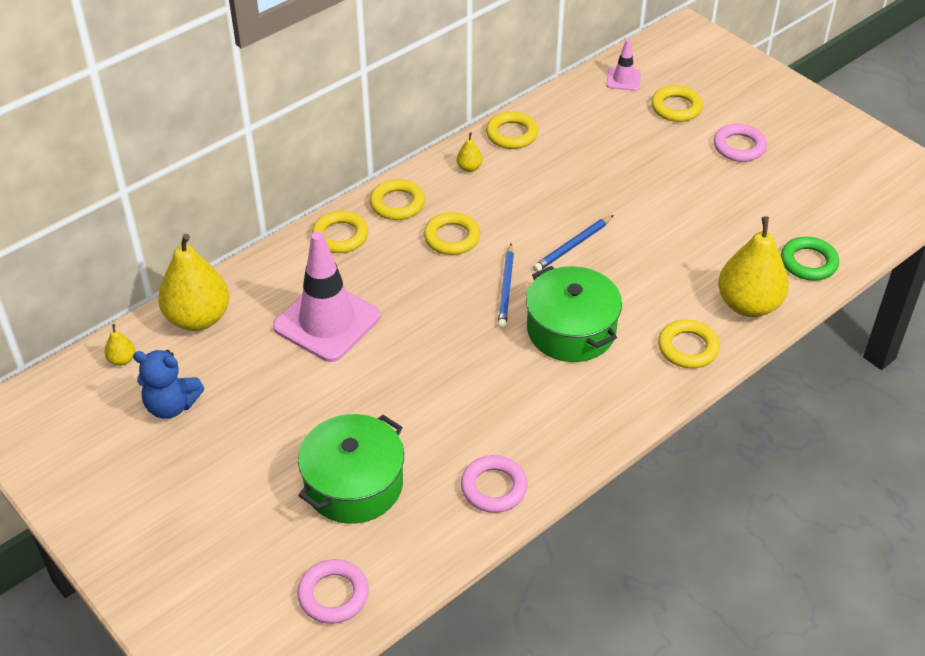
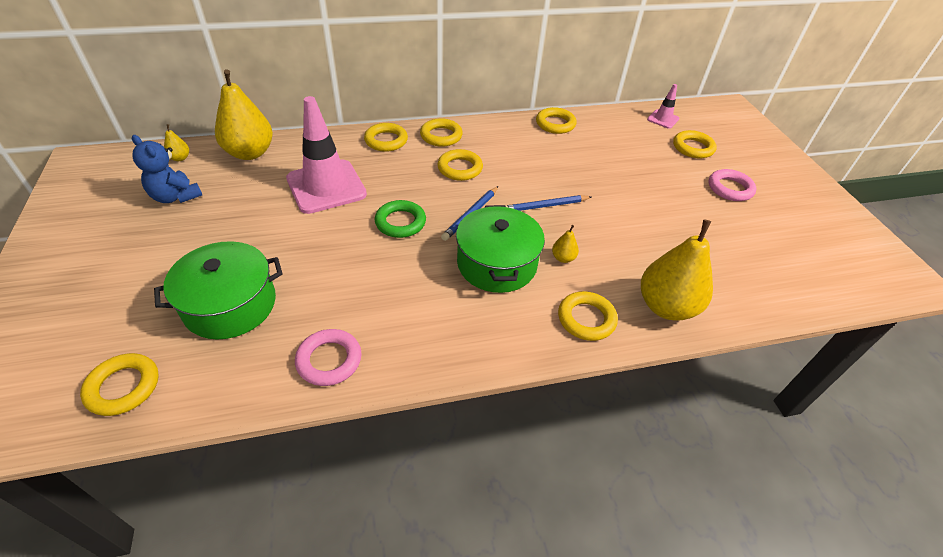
camera: 25 degrees right, 0 degrees up
pink ring [297,559,369,624] -> yellow ring [80,353,159,416]
yellow pear [456,132,483,172] -> yellow pear moved to [552,225,579,263]
green ring [781,237,839,281] -> green ring moved to [375,200,426,238]

